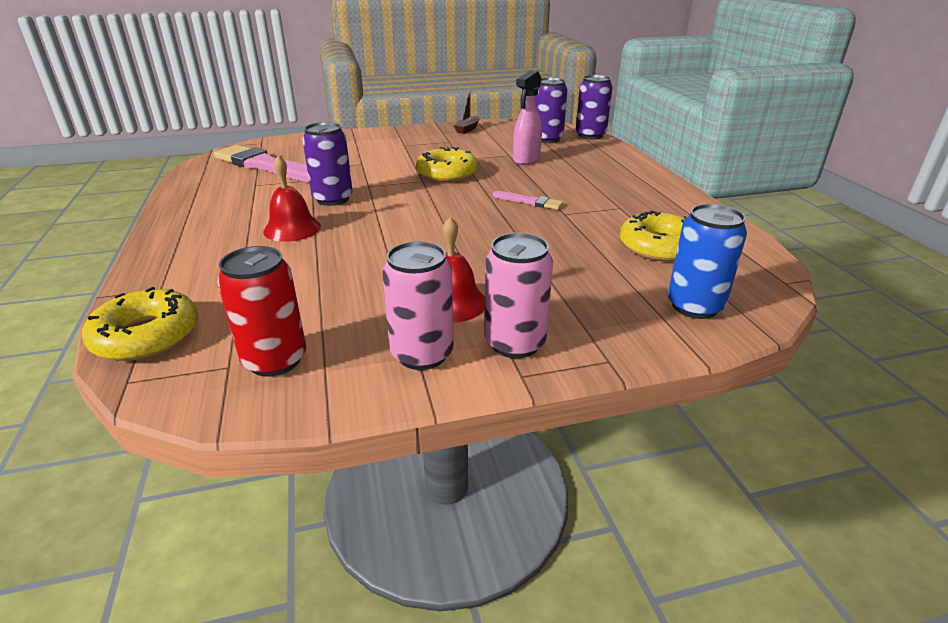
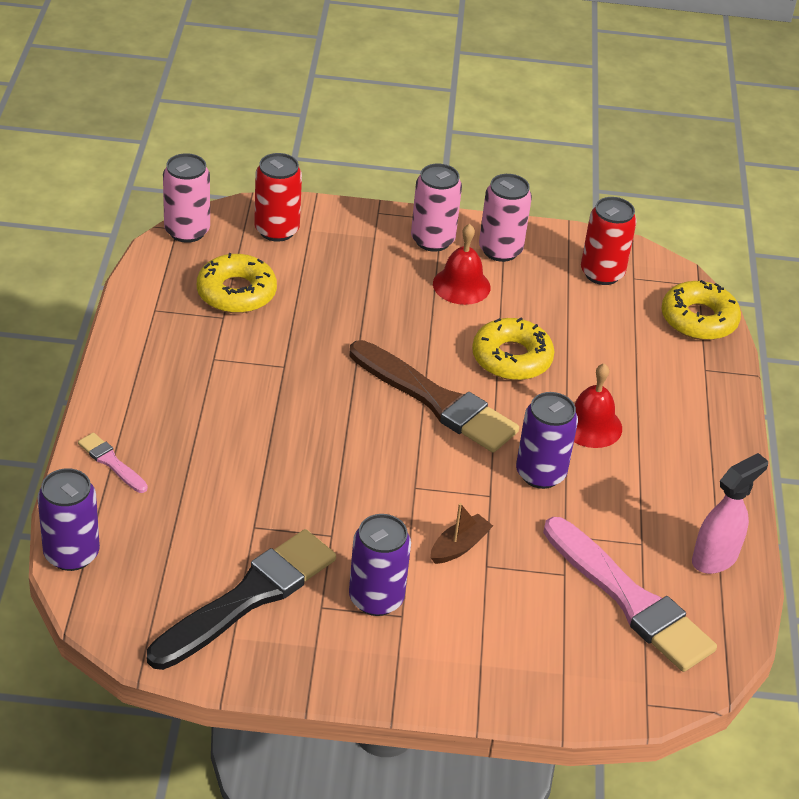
camera: 165 degrees left, 10 degrees up
yellow donut [416,147,478,182] -> yellow donut moved to [472,318,555,380]
brown boat [453,89,480,134] -> brown boat moved to [431,503,493,564]
pink brush [493,191,563,210] -> pink brush moved to [78,433,148,493]
pink spray bottle [513,70,542,165] -> pink spray bottle moved to [692,453,768,574]
purple can [535,78,567,143] -> purple can moved to [349,514,411,616]
blue can [668,204,747,319] -> red can [254,153,302,242]
none -> black brush [147,529,336,670]
none -> pink can [163,153,210,243]
none -> brown brush [349,340,519,452]

